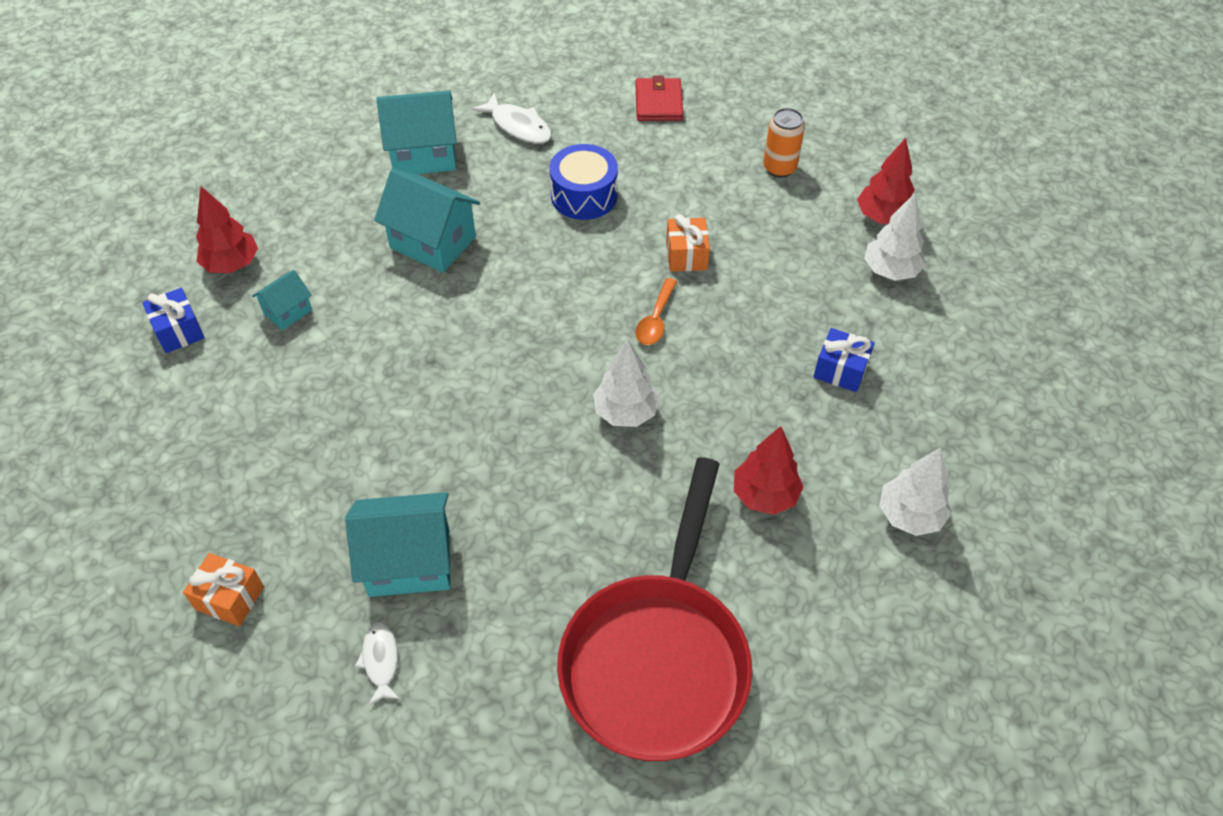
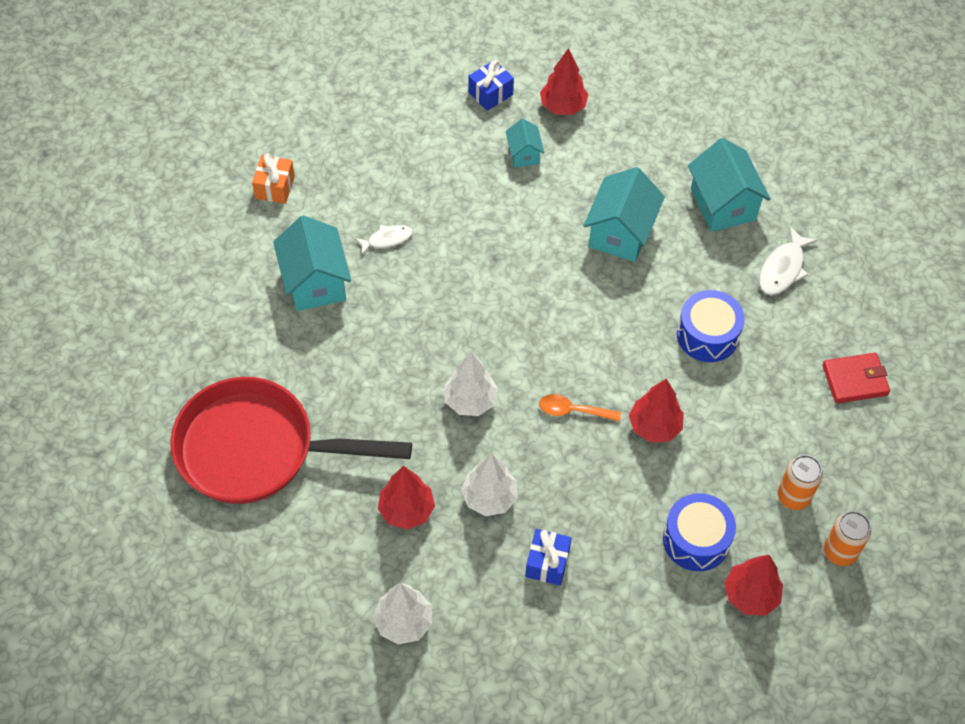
camera: 80 degrees right, 5 degrees up
turquoise house [252,270,312,330] -> turquoise house turned 45 degrees clockwise [505,119,544,167]
white fish [355,622,400,706] -> white fish moved to [355,225,413,254]
orange gift [666,214,710,272] -> red tree [629,379,684,443]
white tree [864,193,926,281] -> white tree moved to [461,453,518,516]
none -> blue drum [663,493,736,571]
none -> orange can [824,511,871,566]

